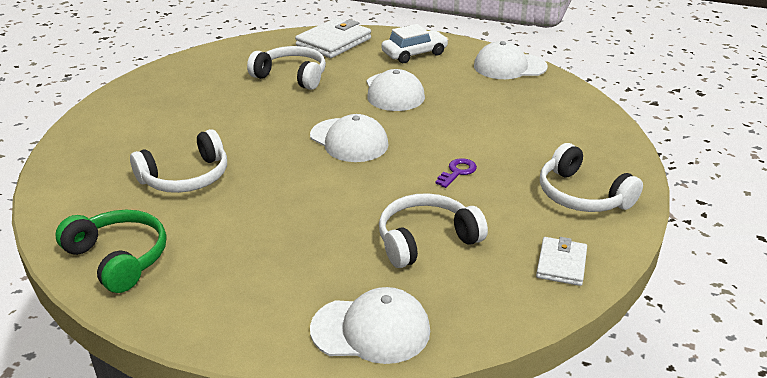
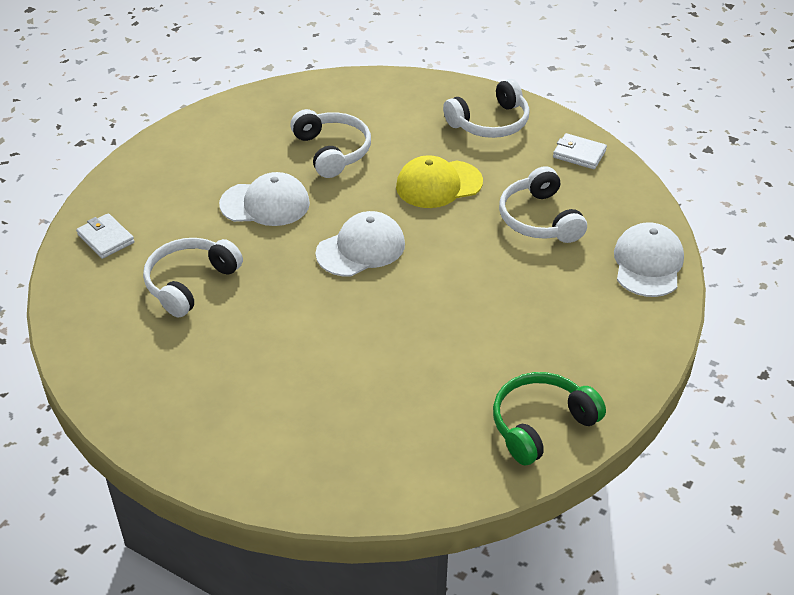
camera: 80 degrees left, 10 degrees up
white headphones [130,129,227,193] -> white headphones moved to [290,109,371,178]
white wallet [295,18,371,58] -> white wallet [76,213,134,259], size x0.58
white car [381,24,448,63] -> none
purple key [436,158,477,188] -> yellow cap [396,155,483,208]
white cap [474,41,548,79] -> none

